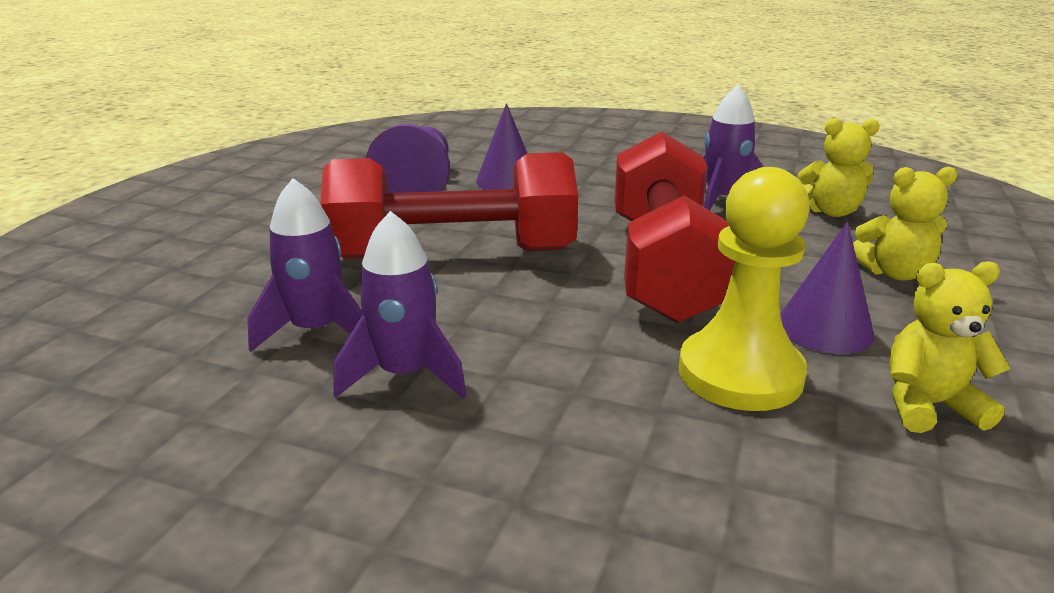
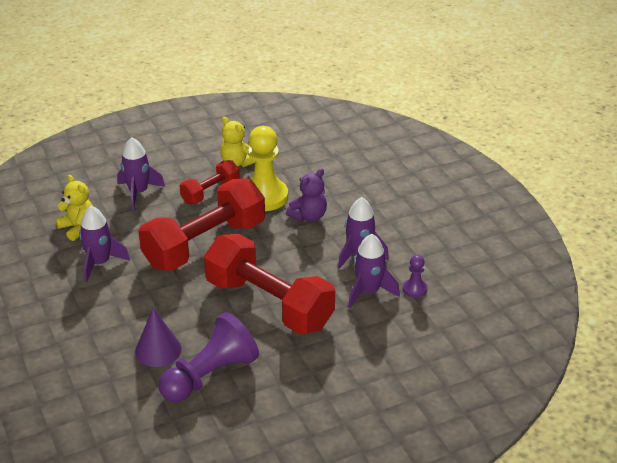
camera: 135 degrees left, 10 degrees up
purple cone [780,222,875,354] -> red dumbbell [180,160,240,204]
yellow teddy bear [853,167,958,281] -> purple rocket [117,137,165,210]
none -> purple teddy bear [286,168,327,221]
none -> purple pawn [403,255,427,298]

